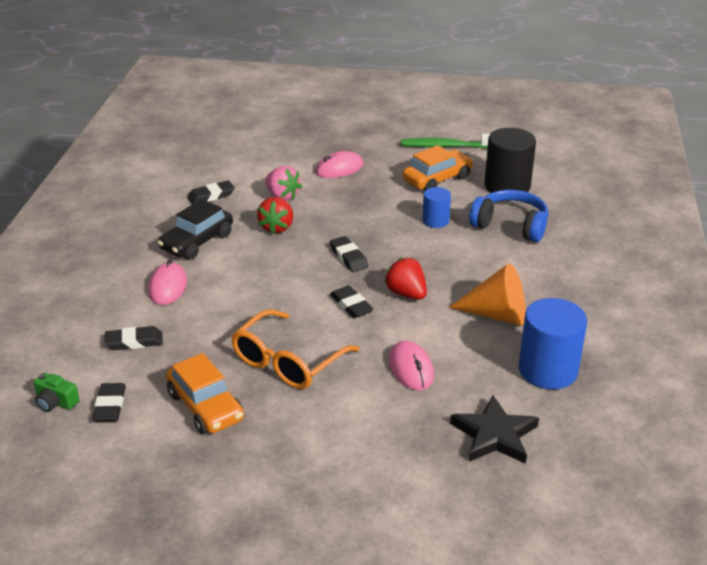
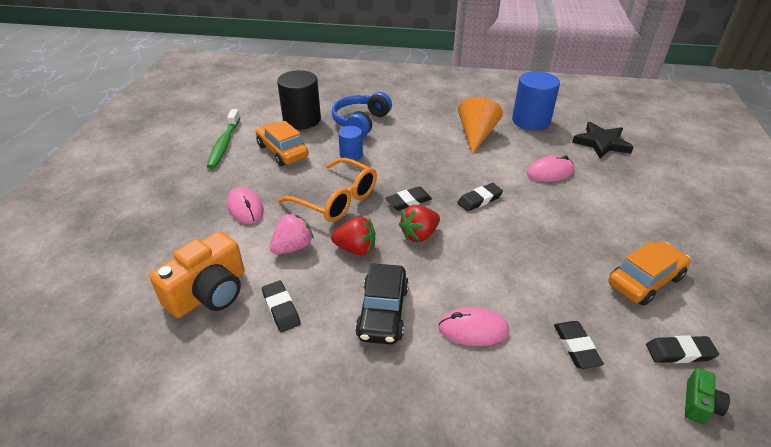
camera: 90 degrees left, 5 degrees up
black car [157,199,233,260] -> black car turned 60 degrees clockwise [355,263,409,345]
orange glasses [231,309,360,389] -> orange glasses moved to [278,158,377,222]
red strawberry [384,257,427,300] -> red strawberry moved to [399,205,440,242]
none -> orange camera [149,231,244,318]

